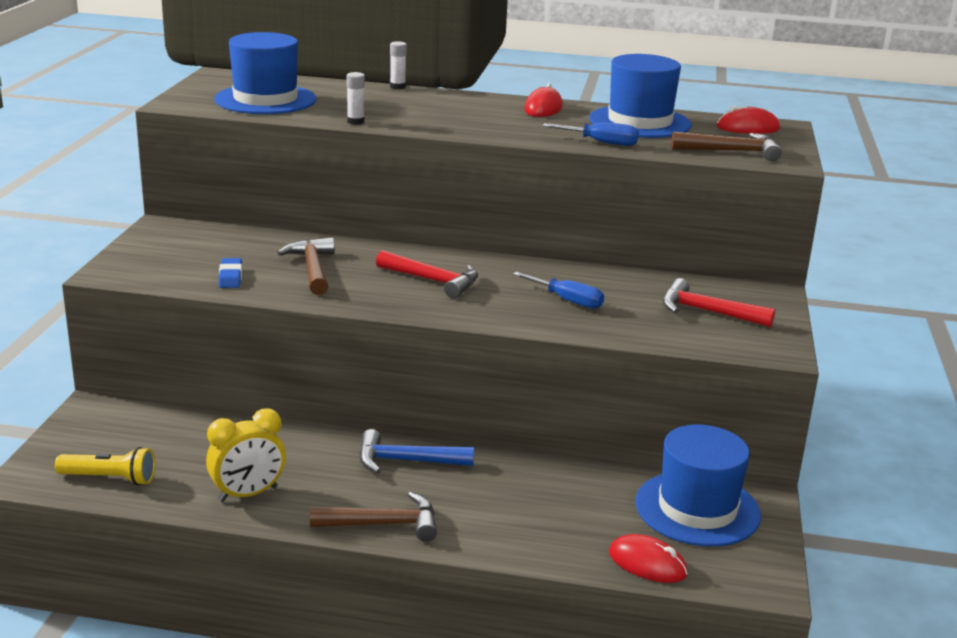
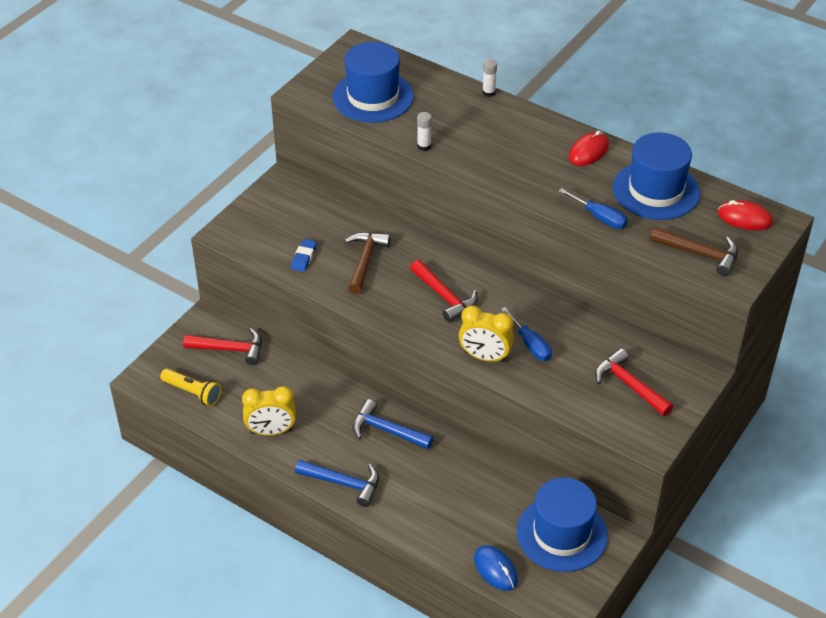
camera: 25 degrees right, 20 degrees up
brown hammer [310,492,437,542] -> blue hammer [295,460,379,507]
red mouse [609,534,688,583] -> blue mouse [474,545,518,591]
none -> red hammer [183,328,262,365]
none -> yellow clock [459,305,514,363]

